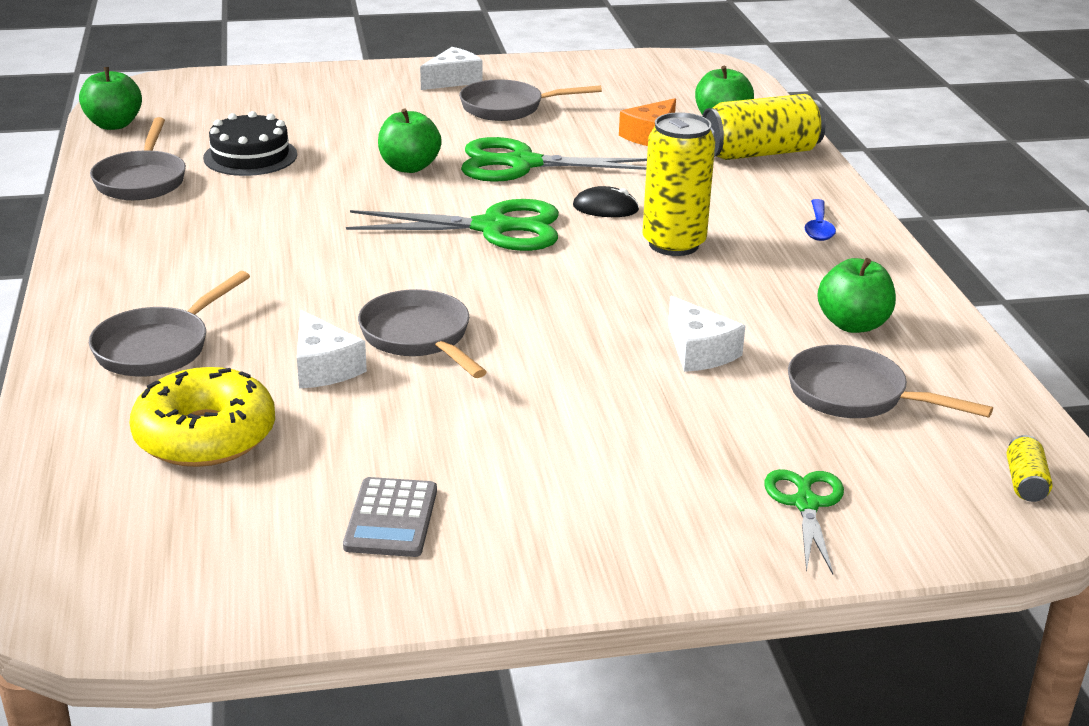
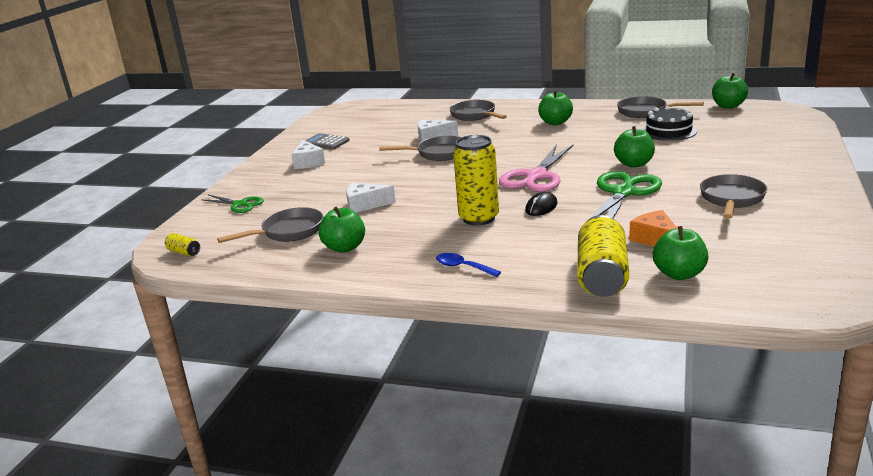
camera: 120 degrees right, 5 degrees down
yellow donut [129,367,275,467] -> none
green scissors [346,199,559,251] -> pink scissors [499,144,574,192]
white cheese [420,47,482,90] -> white cheese moved to [291,140,325,169]
none -> green apple [538,90,573,125]

